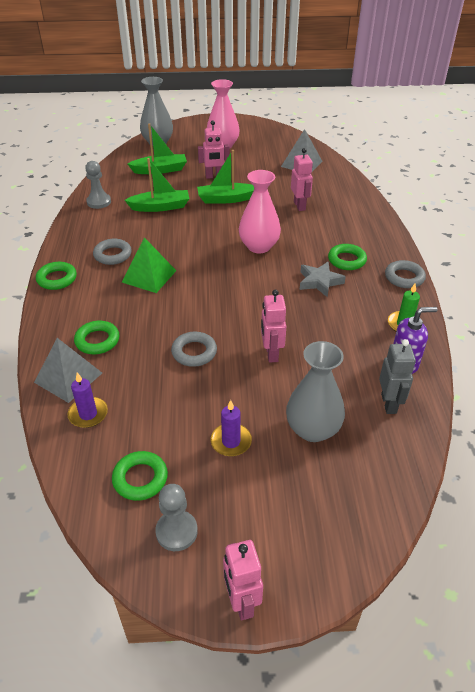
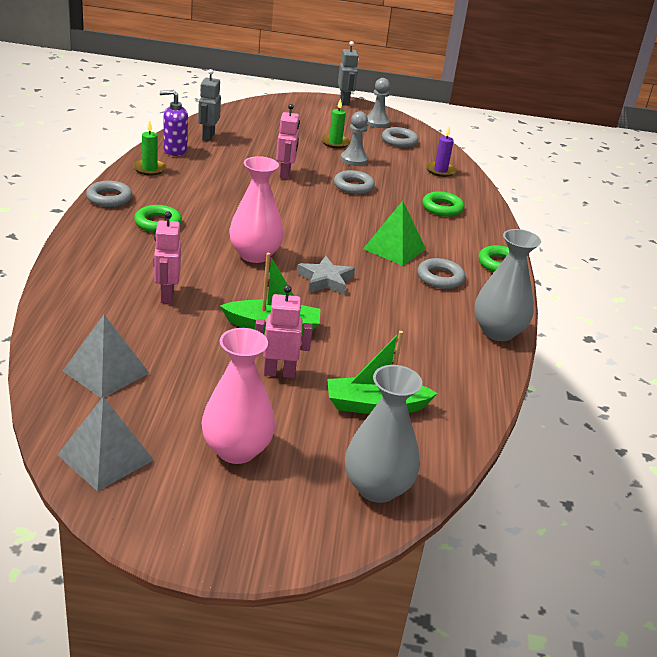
camera: 175 degrees left, 10 degrees down
grey pyramid [34,338,102,403] -> grey pyramid moved to [57,397,154,492]
grey pawn [85,161,111,209] -> grey pawn moved to [341,111,368,166]
green ring [112,451,168,501] -> grey ring [382,127,419,148]
green boat [125,158,189,212] -> none
purple candle [211,400,252,456] -> green candle [321,98,350,148]
pink robot [223,540,263,620] -> grey robot [338,41,359,106]
grey vase [286,341,345,442] -> grey vase moved to [474,229,541,341]
grey star [300,262,346,297] -> grey star moved to [297,256,355,295]

